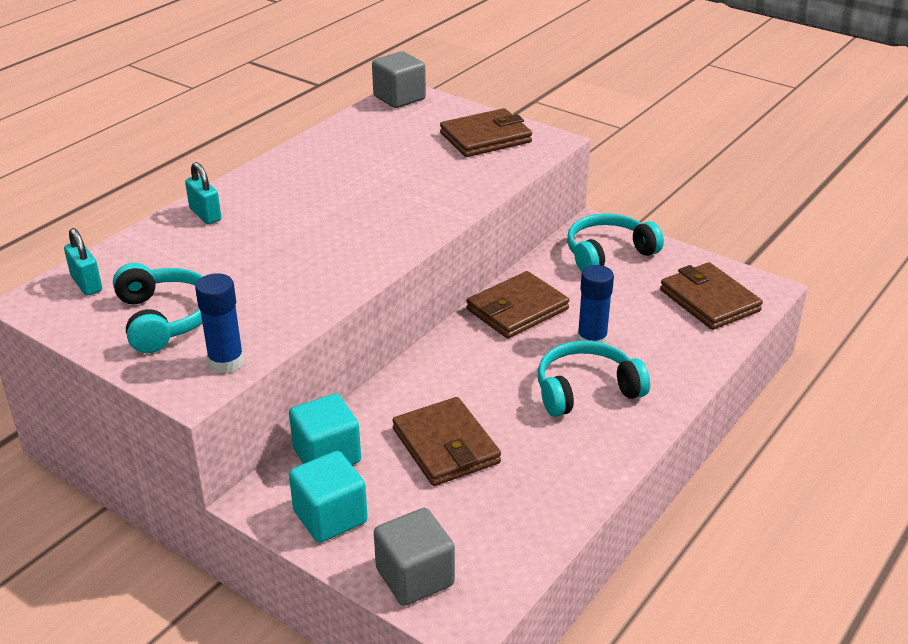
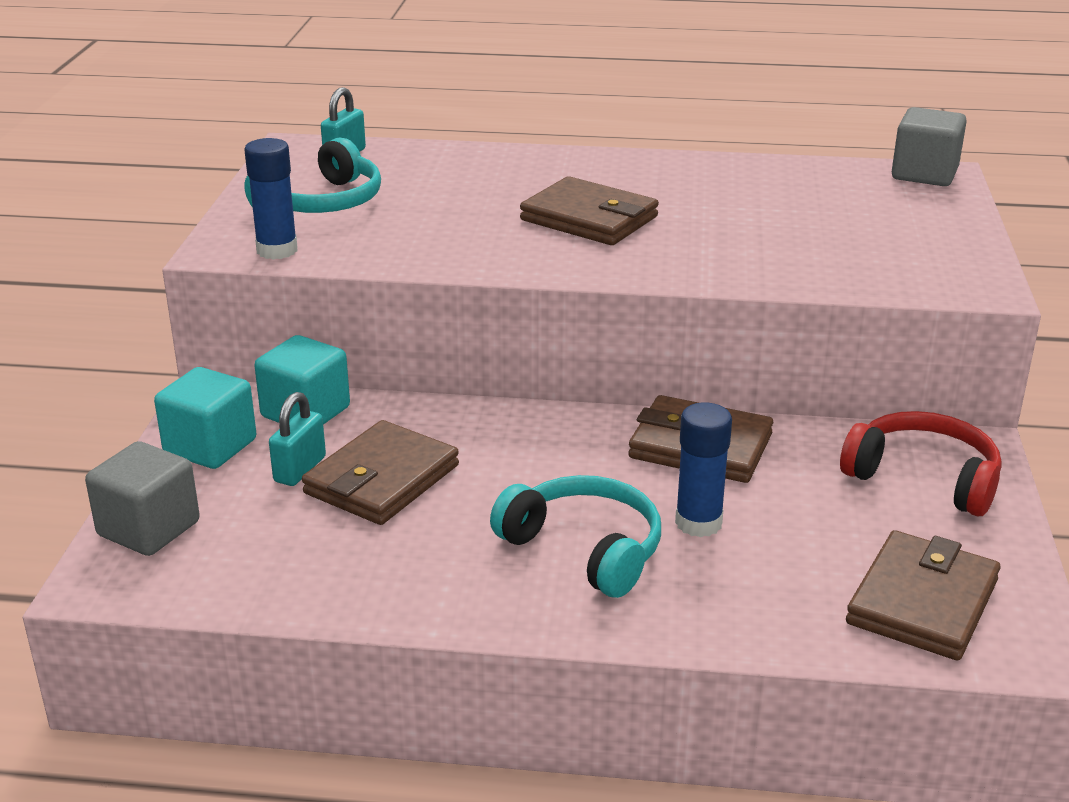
camera: 60 degrees right, 5 degrees down
turquoise padlock [185,162,221,224] -> turquoise padlock moved to [269,392,326,486]
brown wallet [440,108,532,157] -> brown wallet moved to [520,176,659,245]
turquoise headphones [567,213,664,272] -> red headphones [840,411,1002,516]

